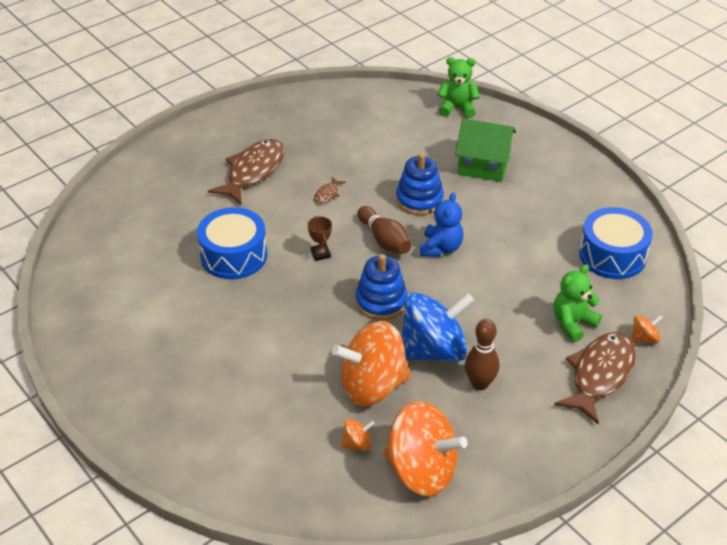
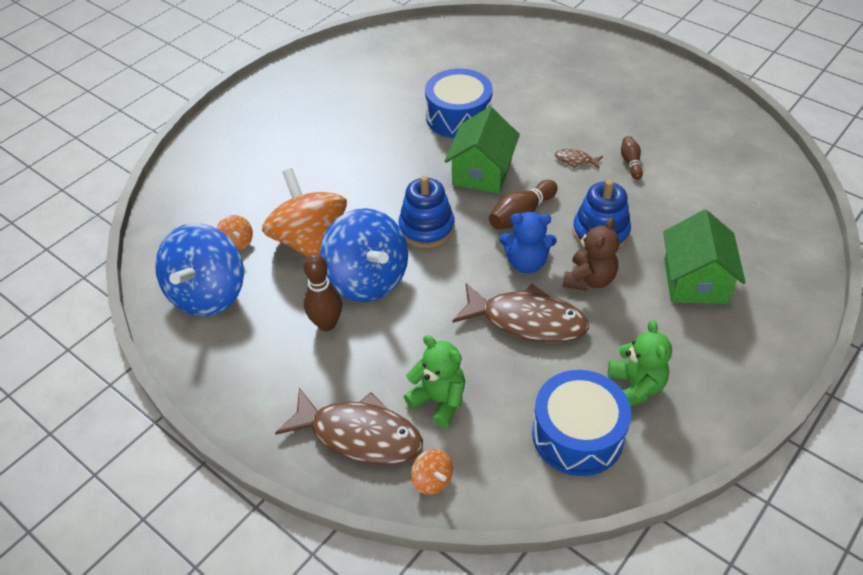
camera: 80 degrees right, 5 degrees up
brown fish [208,139,285,205] -> brown fish moved to [452,283,589,343]
brown trophy [308,216,332,261] -> green house [445,107,520,194]
orange spinning top [383,401,467,496] -> blue spinning top [155,223,244,316]
green teddy bear [437,57,480,118] -> green teddy bear moved to [608,320,672,407]
none -> brown teddy bear [563,218,619,291]
none -> brown bowling pin [621,136,643,180]

